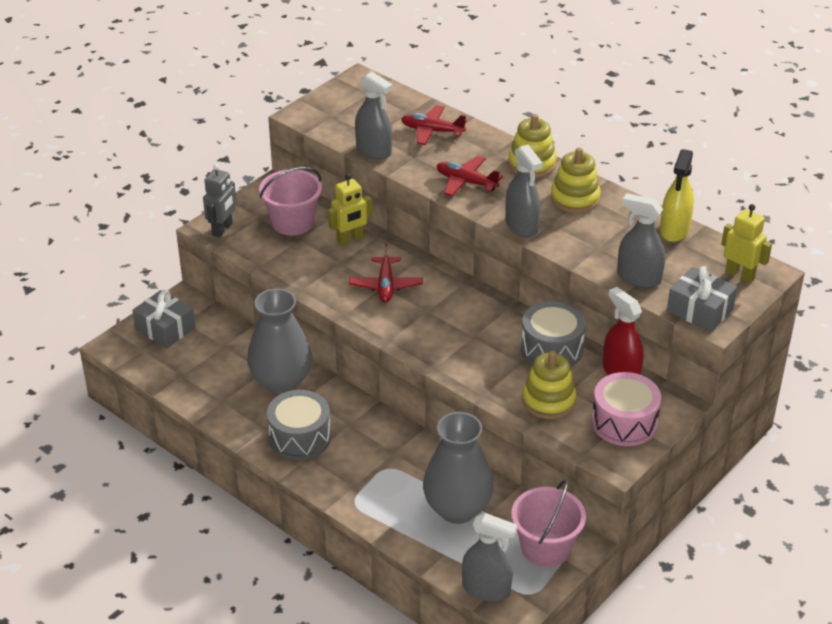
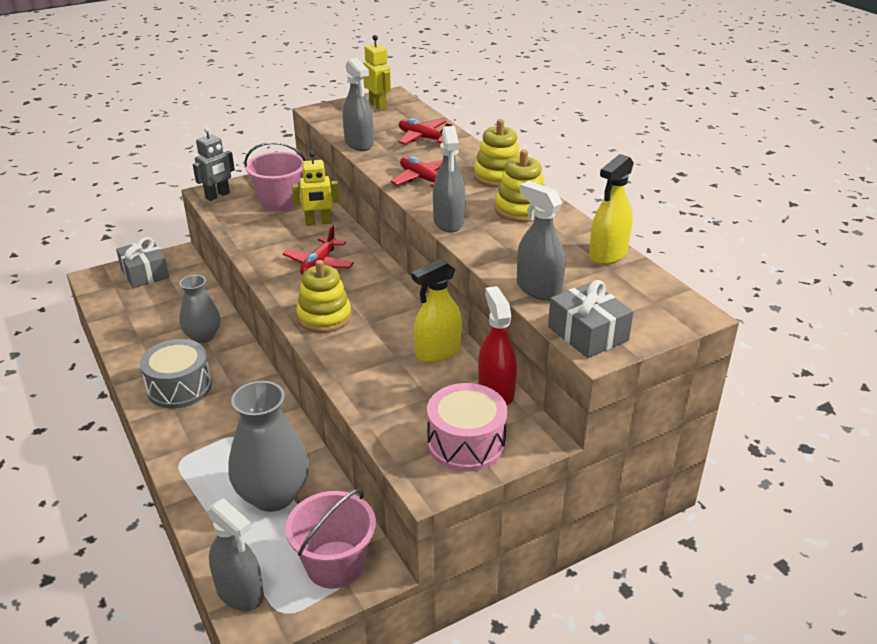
camera: 20 degrees right, 5 degrees down
grey vase [247,288,312,394] -> grey vase [179,275,221,343], size x0.63
grey drum [521,301,586,367] -> yellow spray bottle [412,259,462,363]
yellow stacking toy [522,351,576,419] -> yellow stacking toy moved to [296,260,351,333]
yellow robot [721,204,772,283] -> yellow robot moved to [363,35,391,110]

